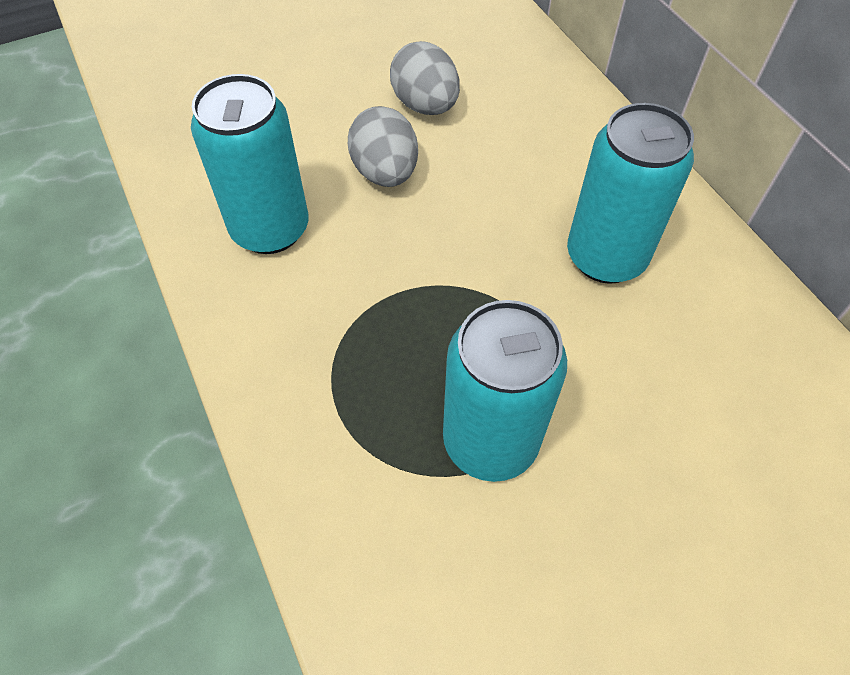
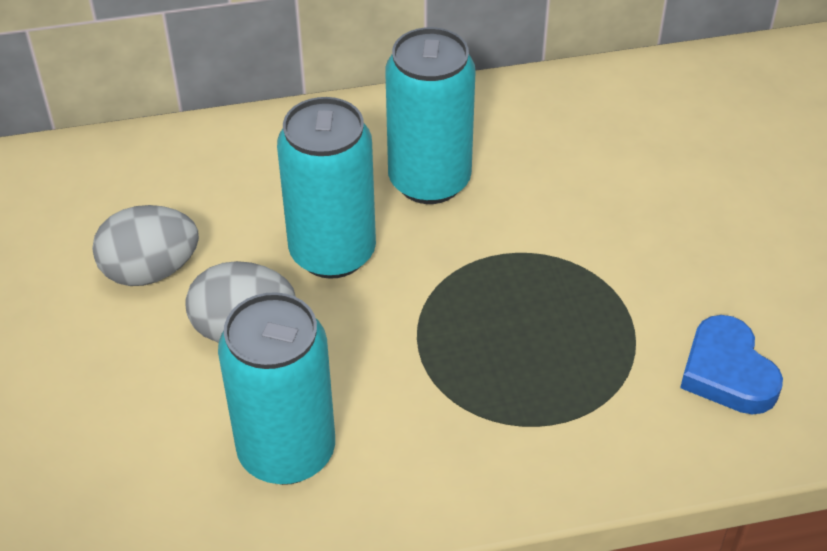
camera: 75 degrees left, 10 degrees down
turquoise can [443,300,567,482] -> turquoise can moved to [277,97,376,279]
none -> blue heart [680,315,783,415]

